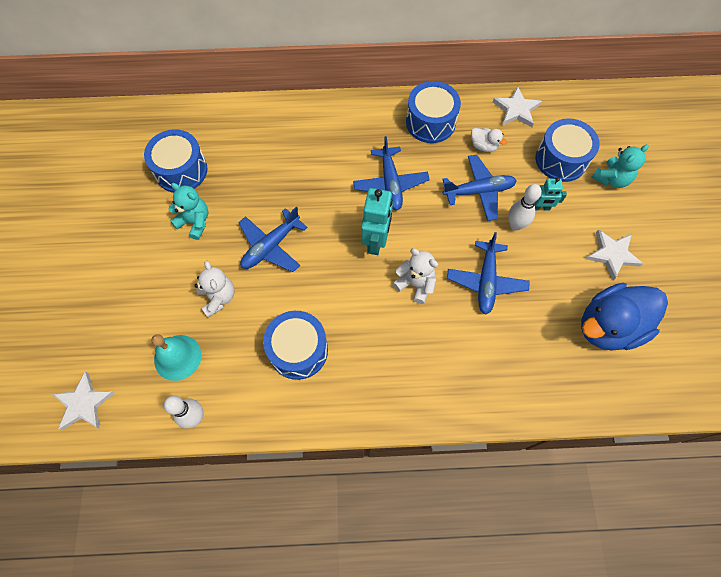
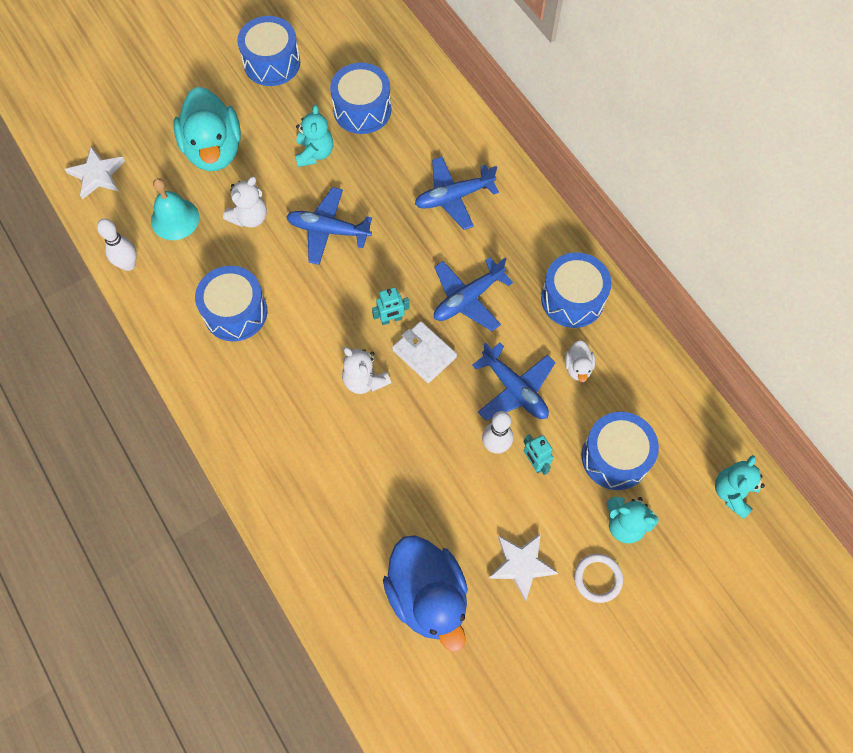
camera: 60 degrees right, 0 degrees up
turquoise robot [361,188,393,255] -> turquoise robot [372,287,410,325], size x0.58
white teddy bear [393,248,438,304] -> white teddy bear turned 135 degrees clockwise [342,347,391,394]
blue plane [447,232,530,315] -> blue plane moved to [415,157,499,230]
white star [493,86,542,127] -> none
blue duck [581,283,668,351] -> blue duck turned 150 degrees counterclockwise [383,535,468,652]
none -> turquoise duck [173,87,241,171]
none -> blue drum [237,16,300,86]
none -> white wallet [392,321,457,383]
none -> white ring [574,554,623,603]
none -> turquoise teddy bear [715,455,765,519]

